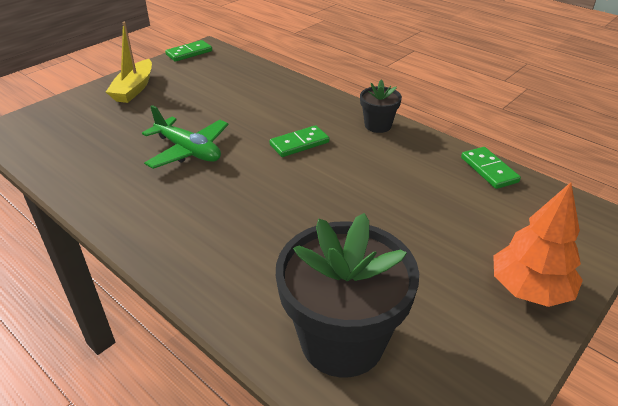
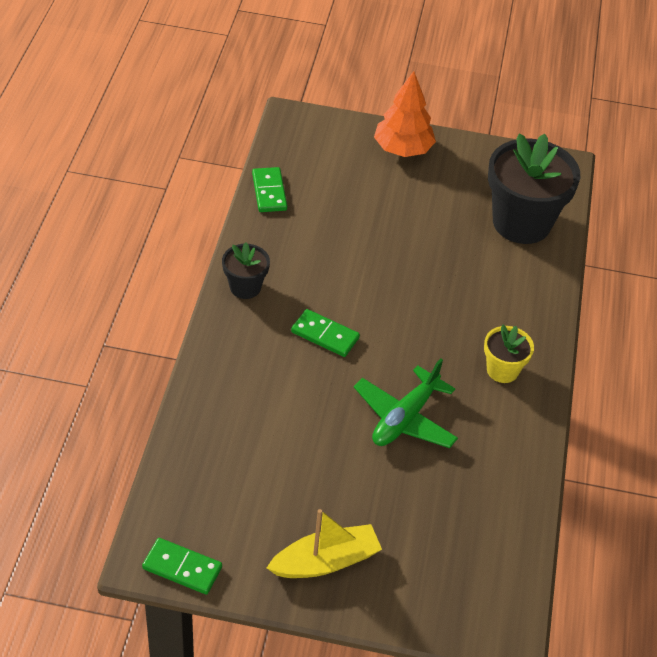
camera: 125 degrees left, 10 degrees up
green plane [142,105,229,169] -> green plane turned 150 degrees counterclockwise [354,359,458,448]
green domino [461,147,521,189] -> green domino turned 45 degrees counterclockwise [252,167,287,212]
none -> yellow flower pot [484,325,534,383]

